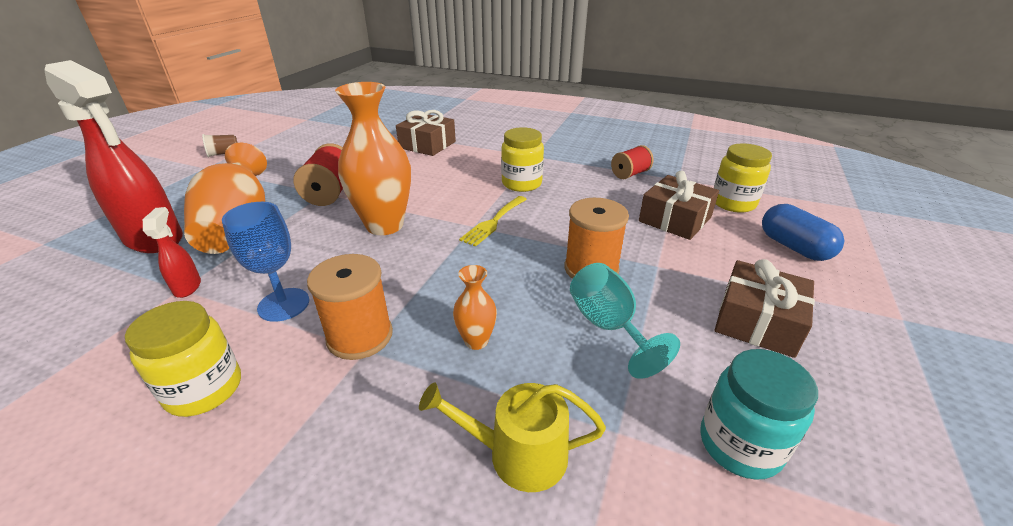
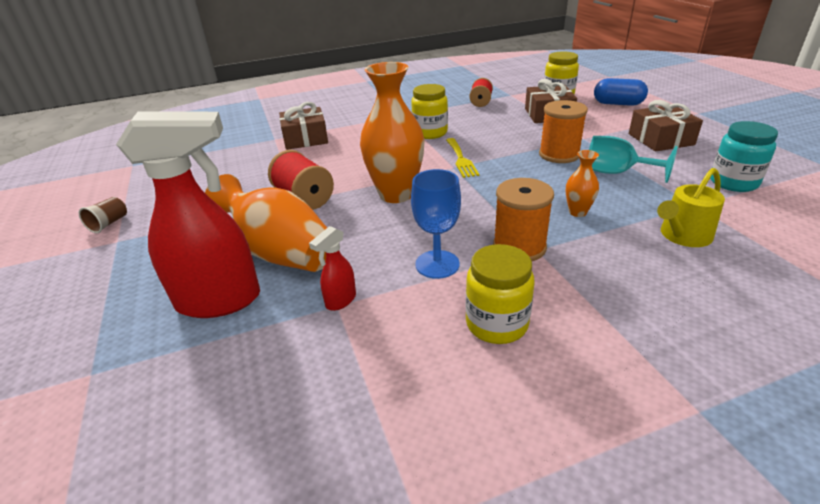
camera: 40 degrees left, 0 degrees up
red spray bottle [143,207,201,298] -> red spray bottle turned 90 degrees counterclockwise [309,226,356,311]

